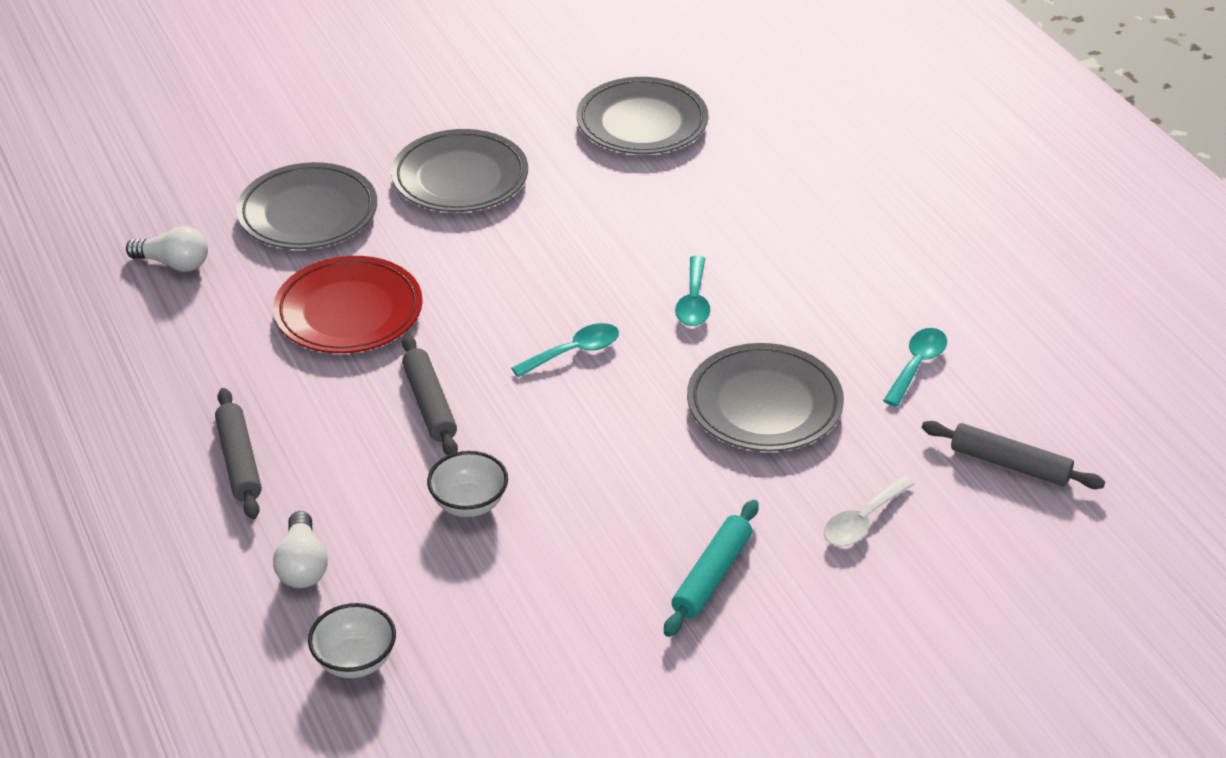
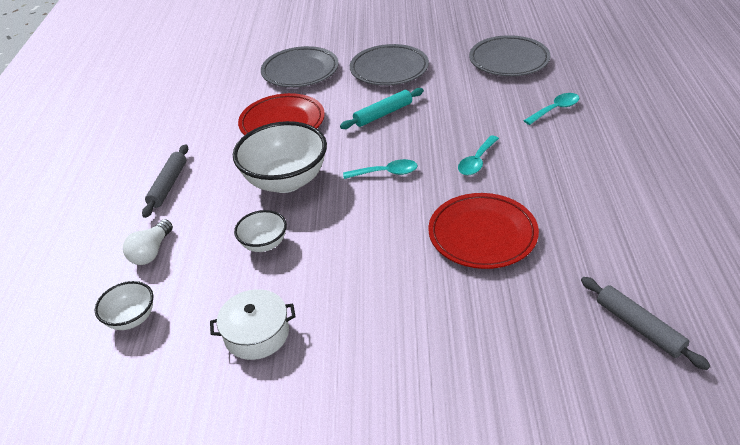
camera: 30 degrees right, 0 degrees up
white light bulb [126,226,208,272] -> none
grey rolling pin [402,335,458,455] -> white bowl [233,121,327,193]
turquoise rolling pin [664,500,759,637] -> turquoise rolling pin moved to [340,88,424,129]
grey plate [687,343,844,451] -> red plate [428,193,539,269]
white spoon [824,475,915,546] -> none
turquoise spoon [883,328,947,407] -> turquoise spoon moved to [523,93,579,125]
none -> white pot [210,289,295,360]

